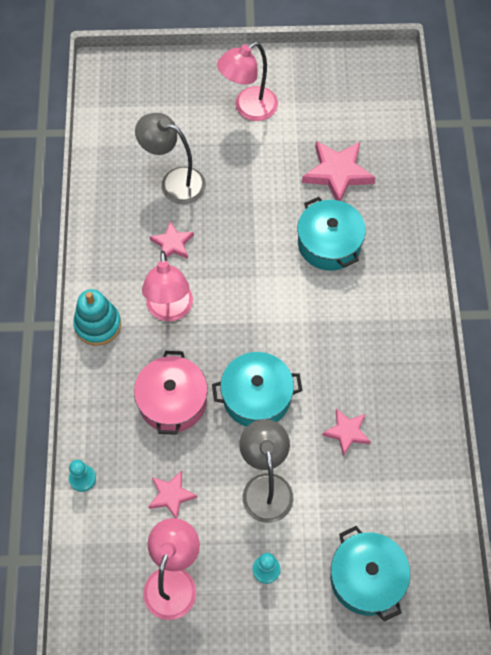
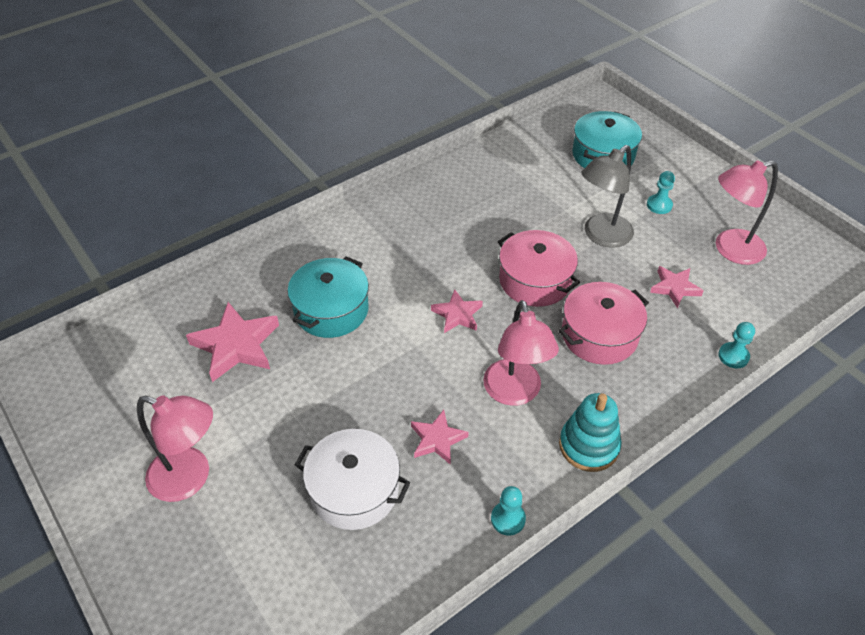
camera: 125 degrees left, 15 degrees down
grey lamp [135,113,206,204] -> white pot [295,429,411,530]
pink lamp [142,250,193,321] -> pink lamp turned 120 degrees clockwise [483,300,559,406]
turquoise pot [212,352,302,427] -> pink pot [498,230,580,307]
pink star [322,408,371,456] -> pink star moved to [431,289,483,333]
none -> turquoise pawn [491,486,526,535]

